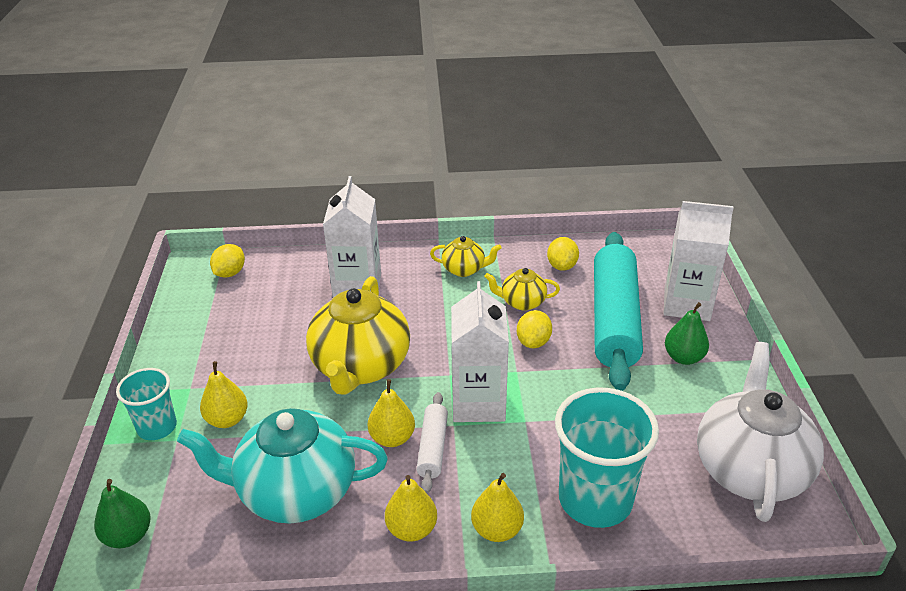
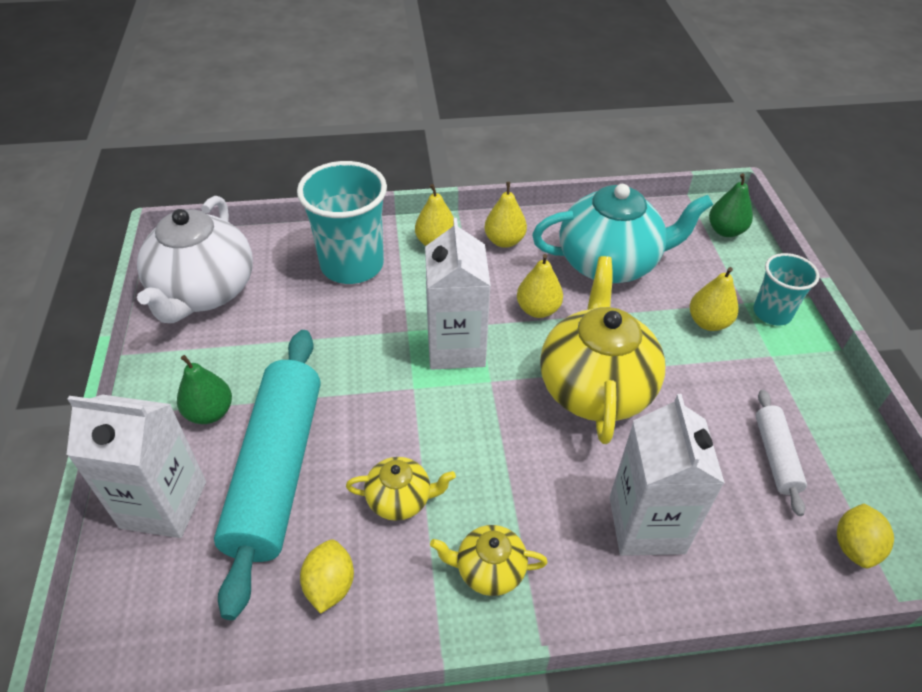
camera: 175 degrees right, 10 degrees up
white rolling pin [416,392,448,494] -> white rolling pin moved to [756,390,807,516]
yellow lemon [517,310,552,348] -> none

